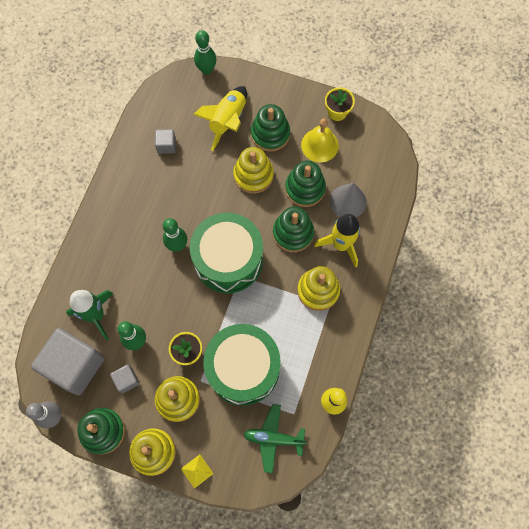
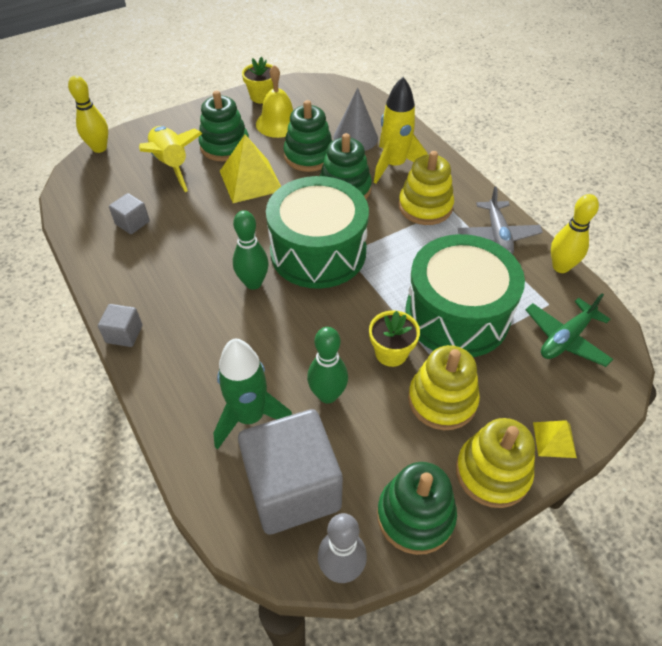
camera: 50 degrees left, 20 degrees down
grey cube [110,365,140,394] -> grey cube moved to [98,304,142,347]
green bowling pin [194,30,216,75] -> yellow bowling pin [68,76,108,153]
yellow stacking toy [233,147,274,194] -> yellow pyramid [220,135,281,203]
none -> grey plane [458,187,543,254]

